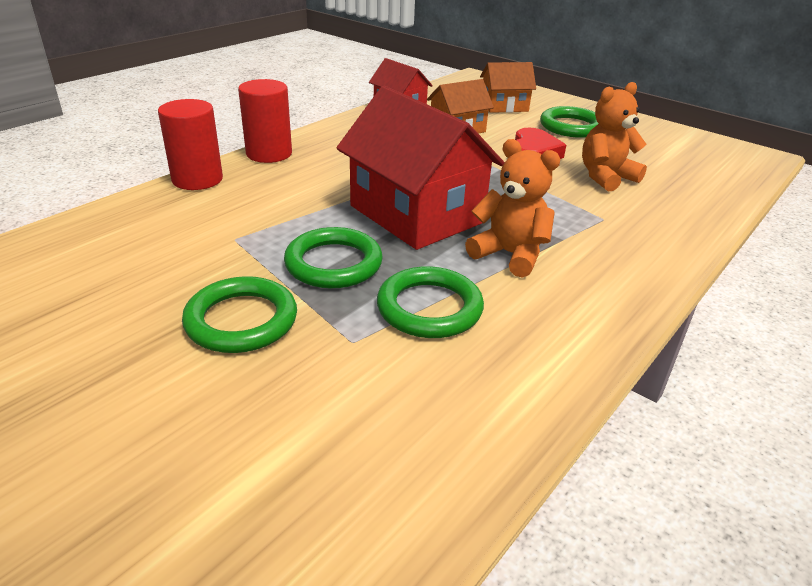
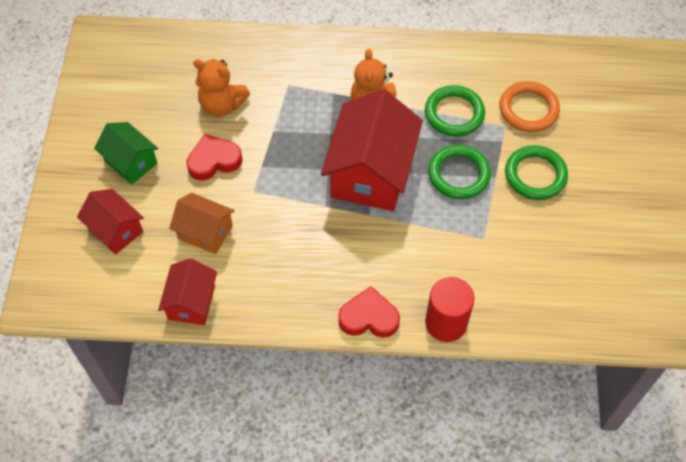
camera: 125 degrees left, 25 degrees up
red cylinder [238,79,292,163] -> red heart [338,286,400,338]
orange house [480,62,536,113] -> red house [77,189,144,255]
green ring [540,106,599,138] -> green house [94,122,158,185]
none -> orange ring [499,81,560,132]

